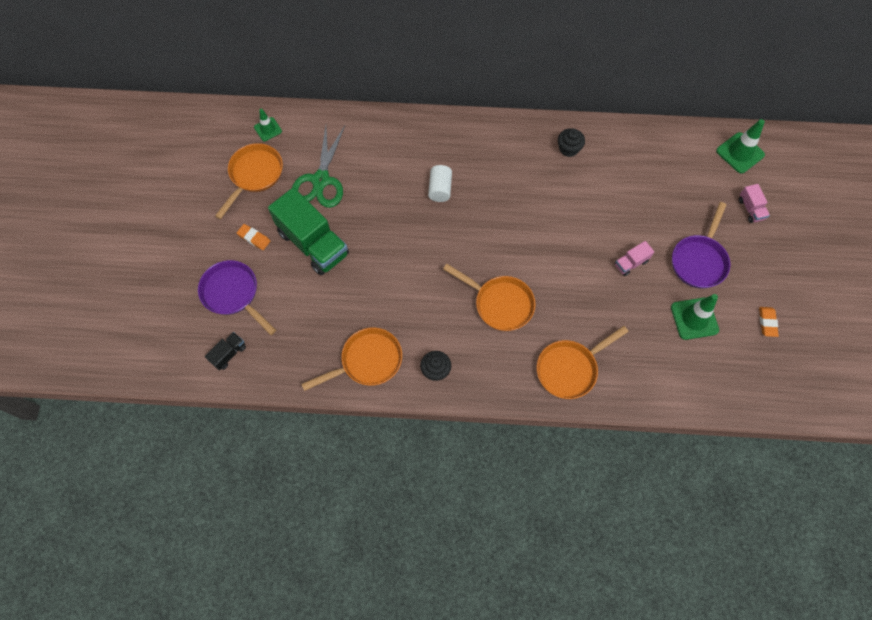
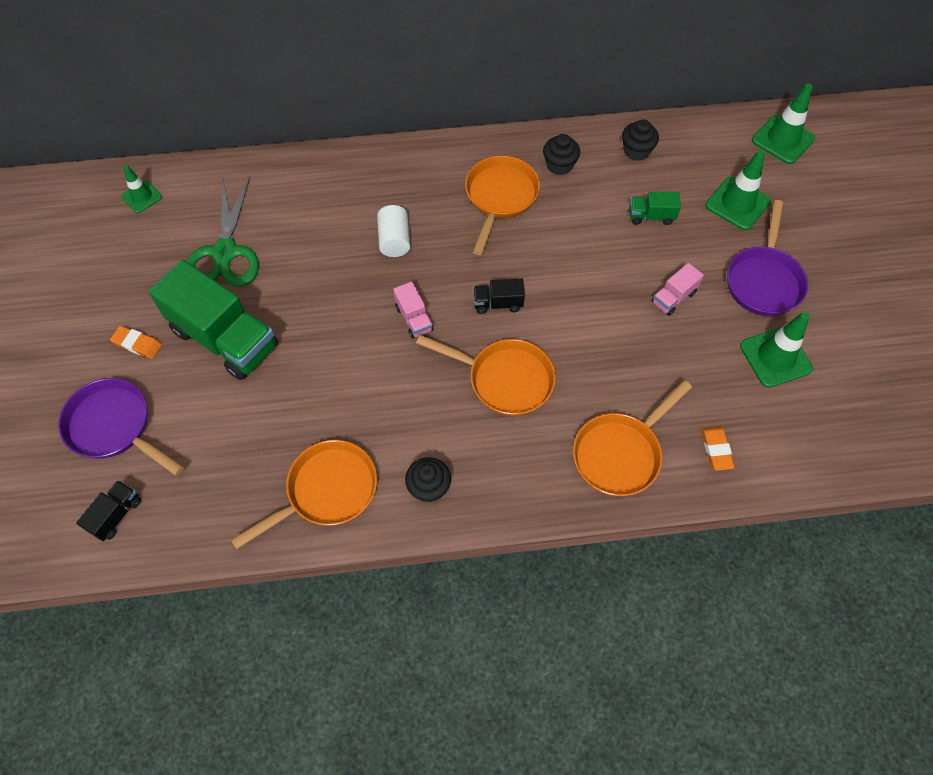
camera: 10 degrees left, 5 degrees down
orange pan [215,143,283,219] -> orange pan moved to [465,156,540,255]
pink truck [739,184,770,223] -> pink truck moved to [393,282,433,338]
orange eraser [759,307,779,337] -> orange eraser moved to [701,426,735,471]
none -> black truck [473,278,525,314]
none -> black cupcake [622,120,659,161]
none -> green truck [629,192,681,225]
none -> green traffic cone [705,150,771,230]

